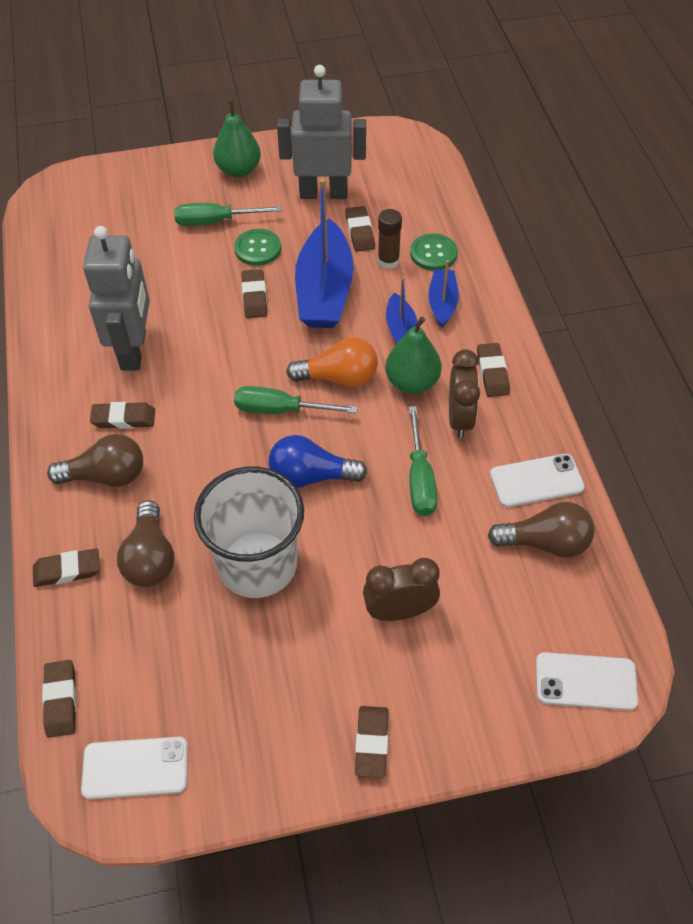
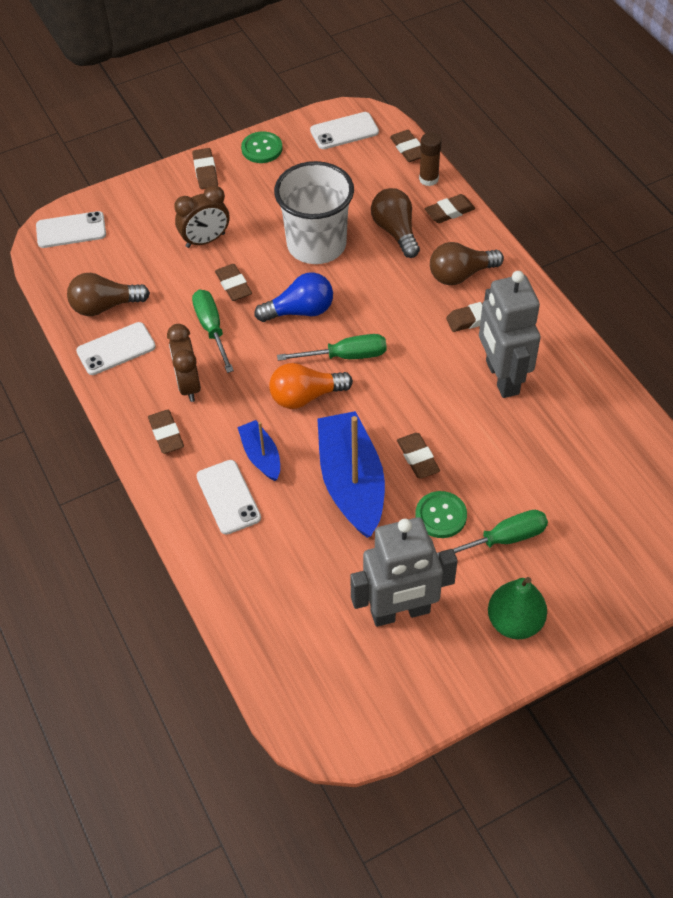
camera: 165 degrees right, 0 degrees up
brown eraser [345,206,375,252] -> brown eraser moved to [215,264,252,301]
brown glue stick [378,209,402,269] -> brown glue stick moved to [419,132,442,186]
green pear [386,317,442,394] -> none
green button [410,233,457,271] -> green button moved to [241,132,282,163]
blue boat [428,260,459,328] -> white phone [196,460,261,535]

